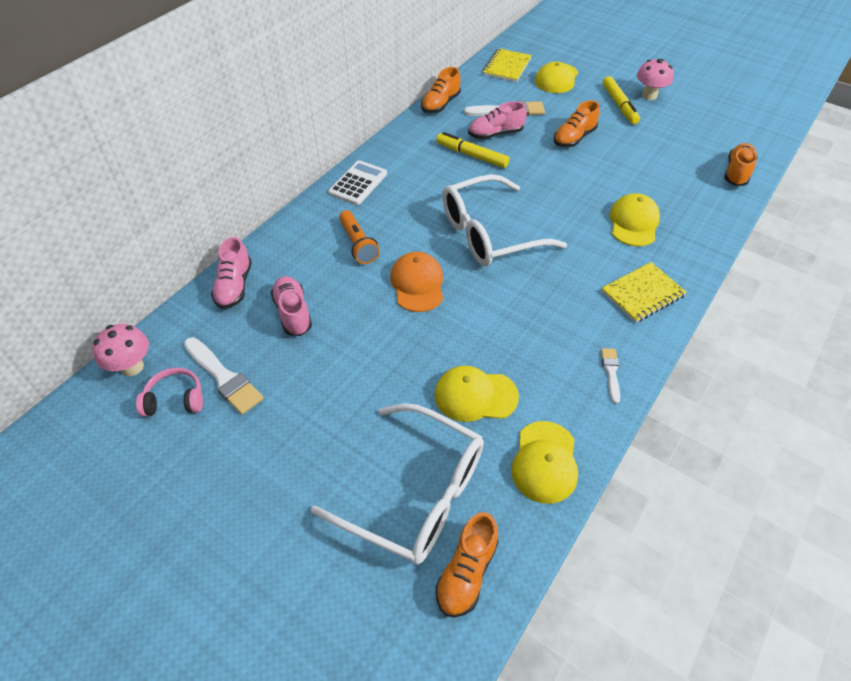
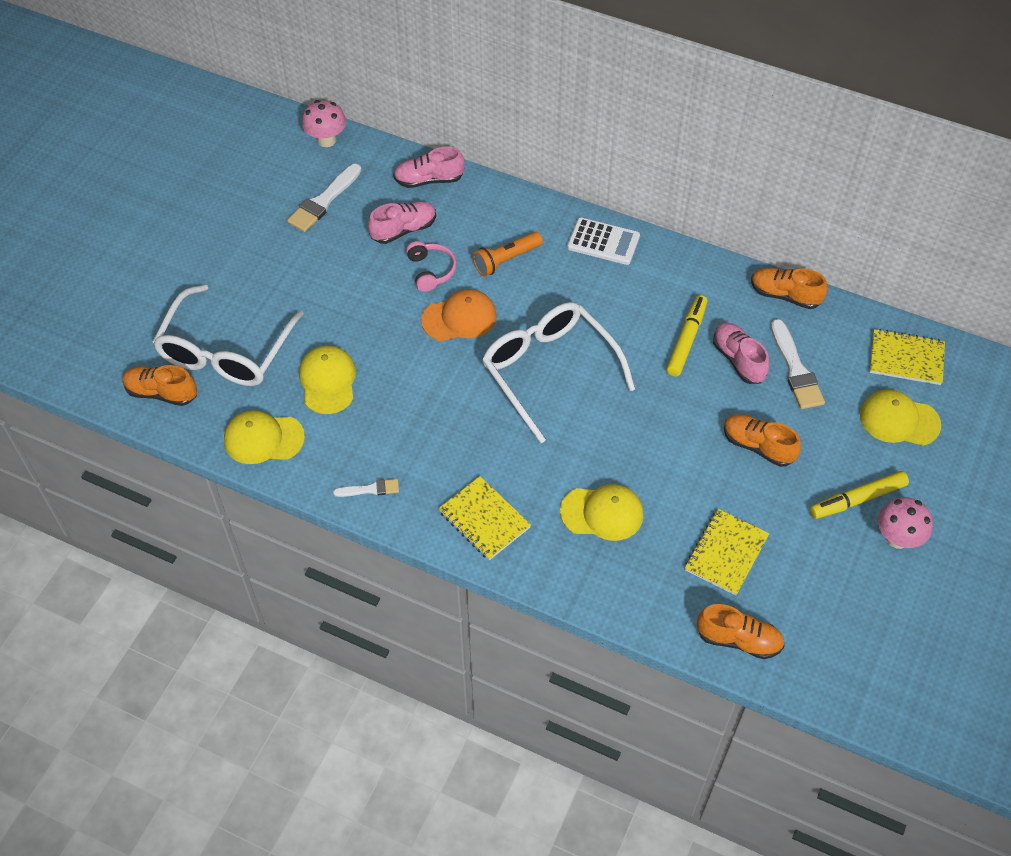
camera: 80 degrees right, 5 degrees up
pink headphones [136,368,203,417] -> pink headphones moved to [406,241,457,292]
none -> yellow notebook [685,509,769,596]

